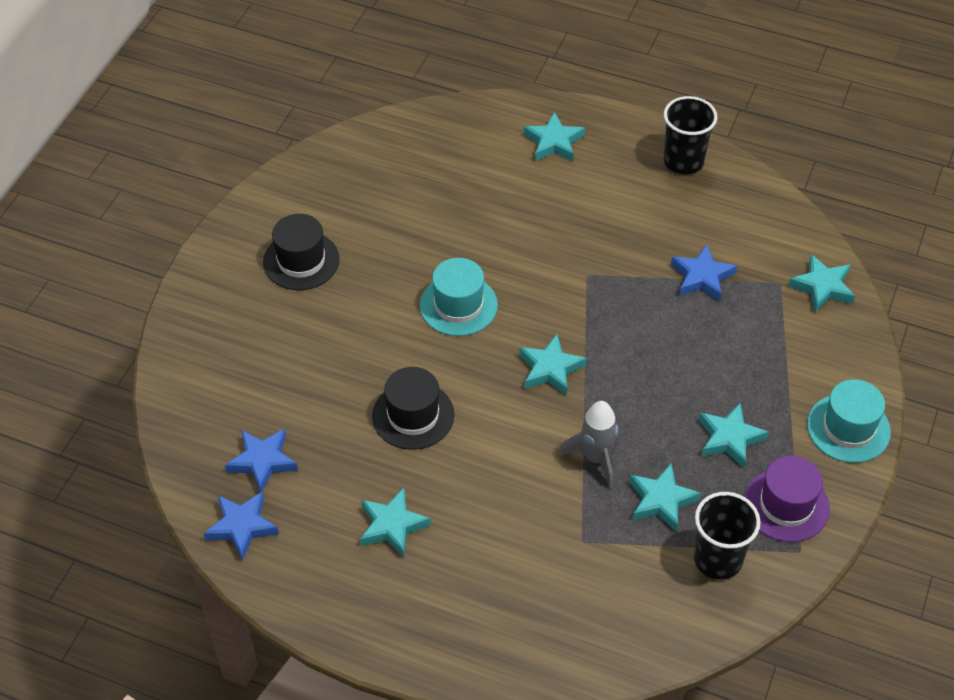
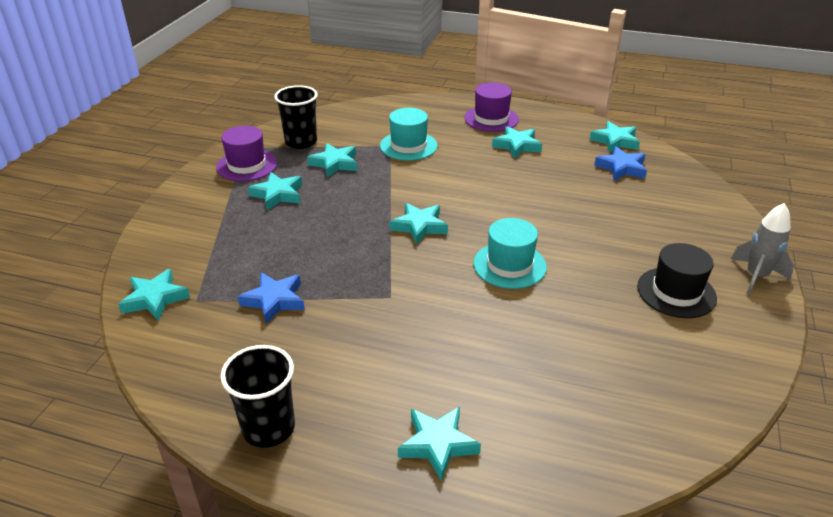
camera: 175 degrees right, 15 degrees down
blue star [203,491,279,561] -> turquoise star [590,121,640,153]
black hat [372,367,454,450] -> none
grey rocket [559,401,619,489] -> grey rocket moved to [731,203,794,295]
turquoise hat [807,379,891,463] -> turquoise hat moved to [380,108,438,161]
none -> purple hat [464,83,519,132]

